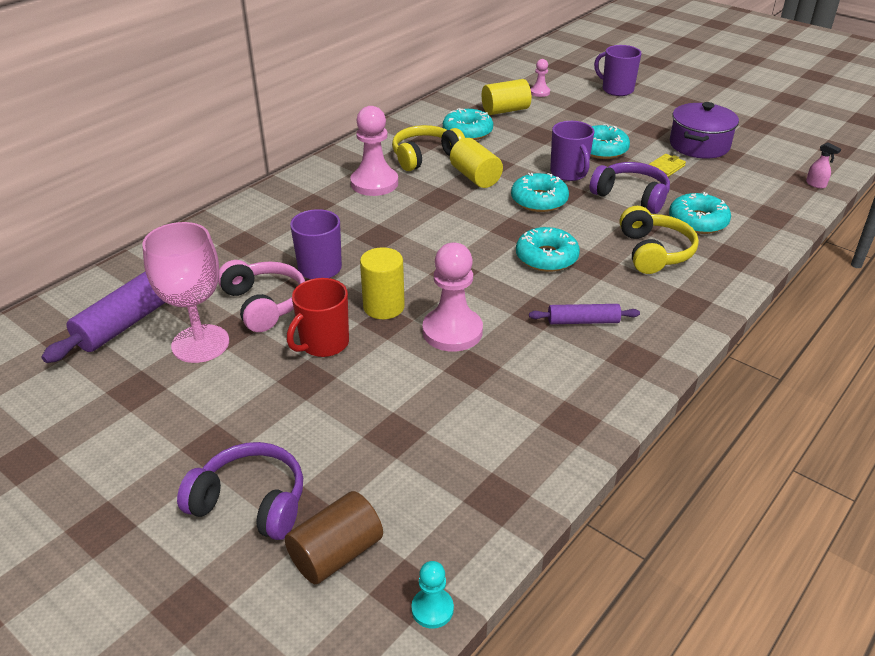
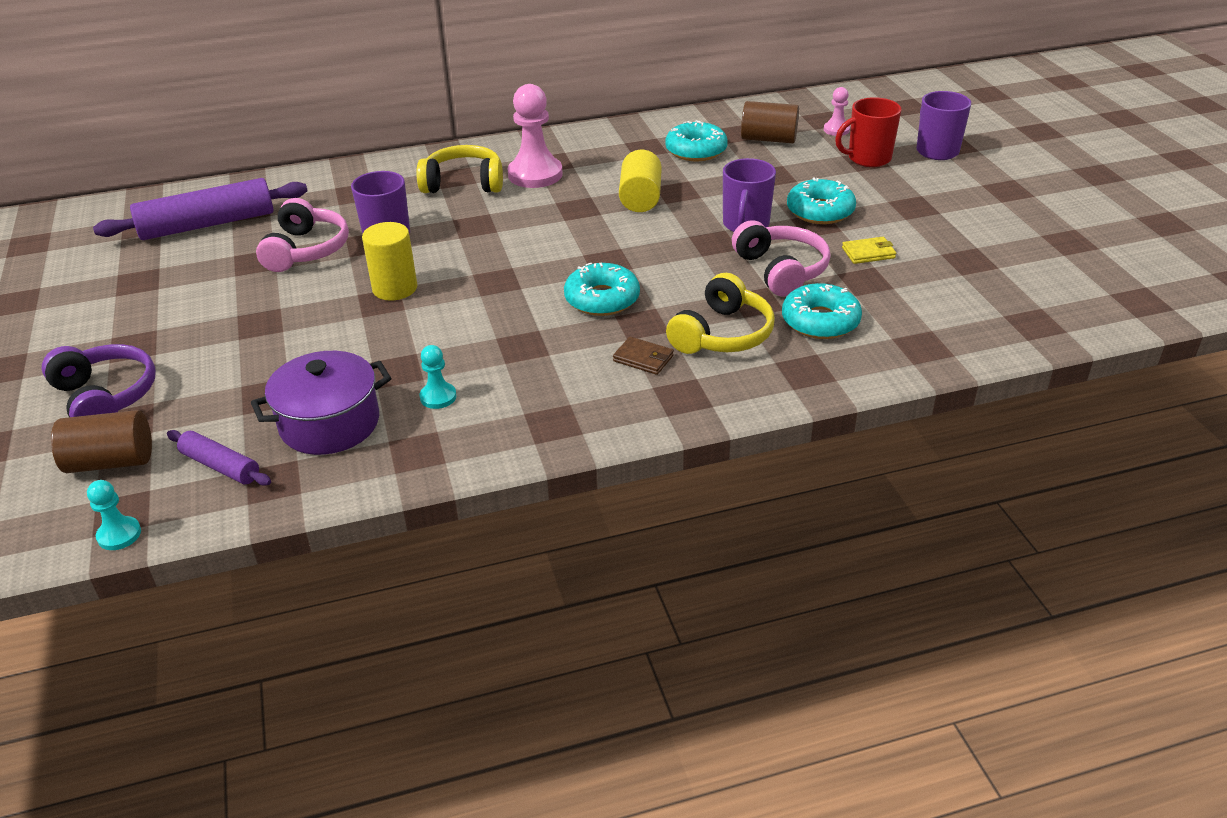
camera: 35 degrees right, 0 degrees up
pink goblet [142,222,229,363] -> none
red mug [287,278,349,357] -> red mug moved to [835,97,902,167]
yellow headphones [392,125,465,171] -> yellow headphones moved to [416,145,503,193]
pink pawn [422,243,483,352] -> none
yellow cylinder [482,79,531,115] -> brown cylinder [741,101,799,143]
turquoise donut [511,173,569,212] -> none
purple rolling pin [529,304,640,324] -> purple rolling pin moved to [167,430,271,486]
purple headphones [590,162,670,214] -> pink headphones [732,220,831,297]
purple pot [670,102,739,158] -> purple pot moved to [251,351,391,455]
pink spray bottle [806,142,841,189] -> none
none -> turquoise pawn [419,345,457,409]
none -> brown wallet [613,337,674,375]

